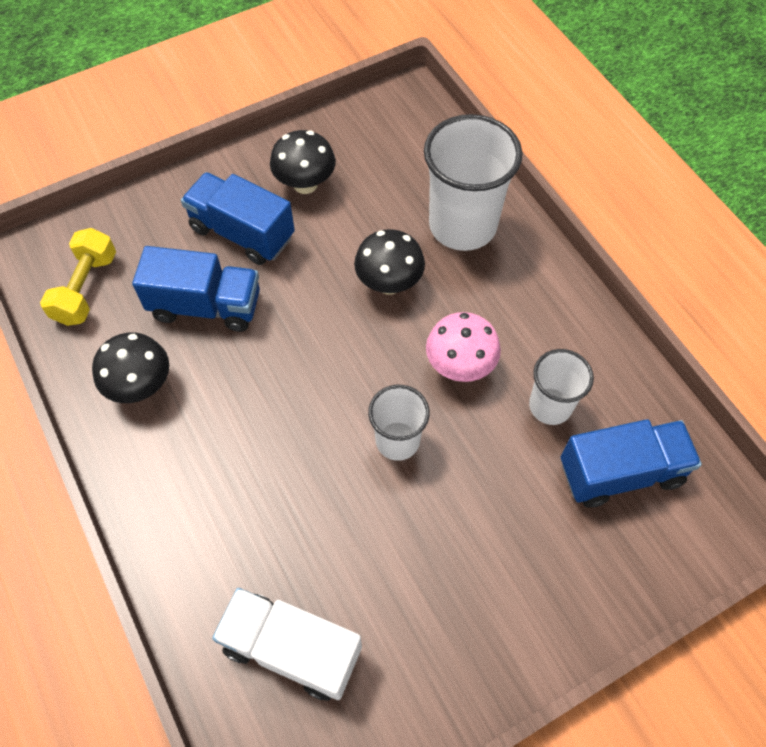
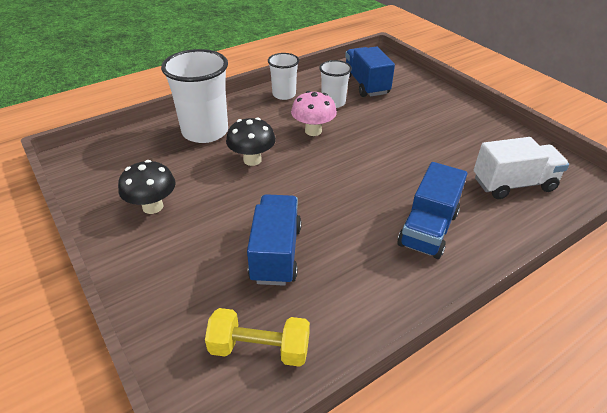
camera: 95 degrees left, 20 degrees down
black mushroom [92,332,169,403] -> none
blue truck [181,172,295,265] -> blue truck moved to [397,162,467,259]
white truck [212,588,362,701] -> white truck turned 120 degrees counterclockwise [474,137,569,199]
white cup [368,385,430,461] -> white cup moved to [268,53,299,100]

